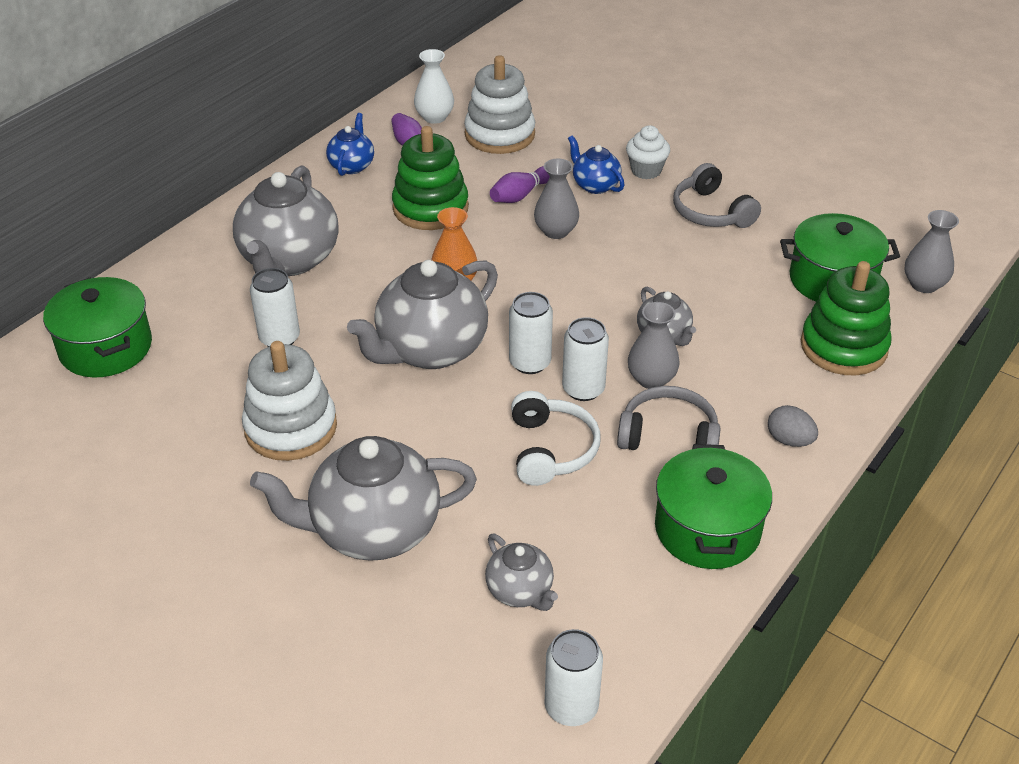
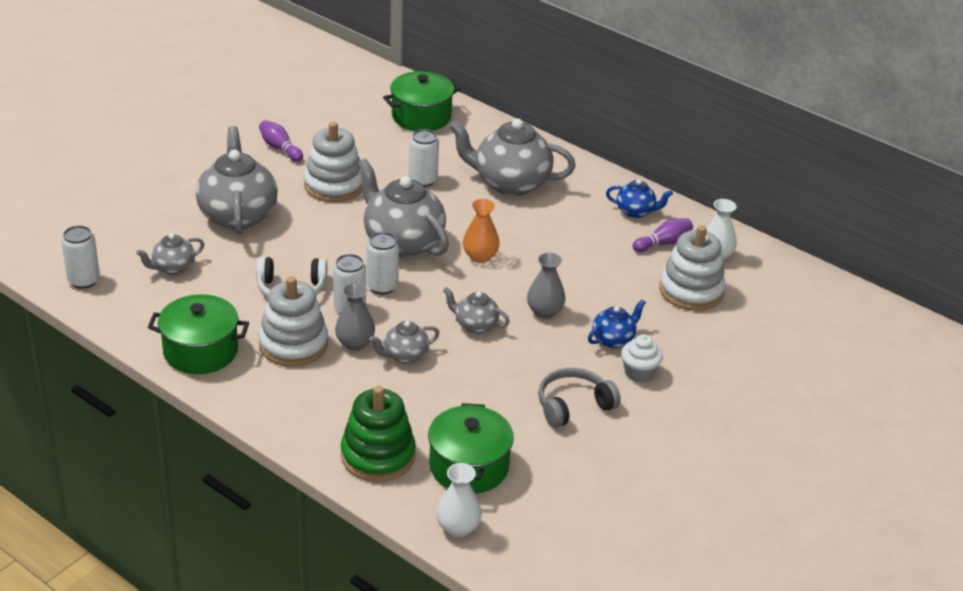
camera: 90 degrees right, 5 degrees down
green stacking toy [392,126,469,230] -> none
purple bowling pin [490,166,550,203] -> purple bowling pin moved to [259,120,303,162]
grey headphones [617,386,721,450] -> white stacking toy [259,276,328,367]
grey egg [768,405,818,447] -> none
grey vase [904,210,959,293] -> white vase [436,463,482,537]
none -> grey teapot [443,287,510,334]

